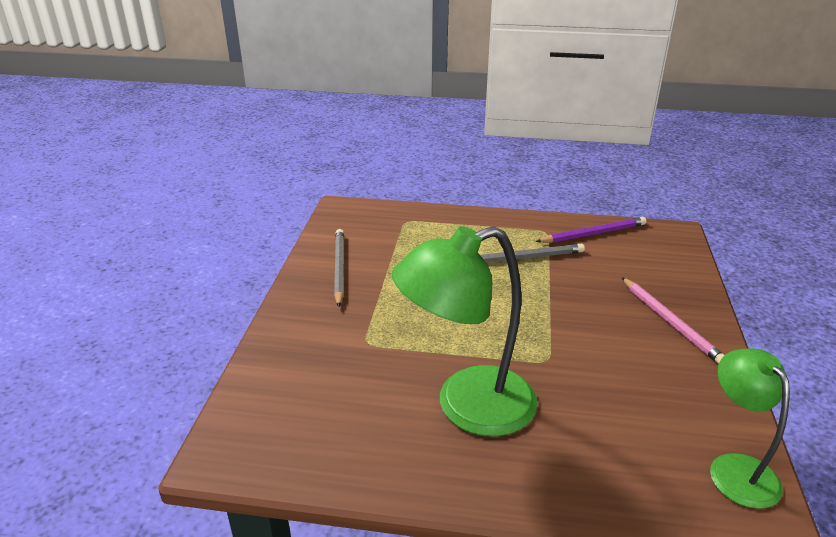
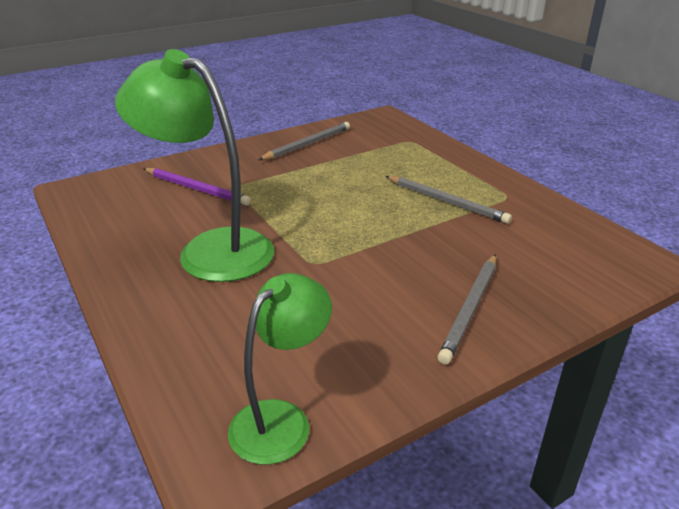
camera: 50 degrees right, 0 degrees up
purple pencil [536,217,647,243] -> purple pencil moved to [143,168,251,206]
pink pencil [621,277,724,364] -> grey pencil [437,254,496,364]

